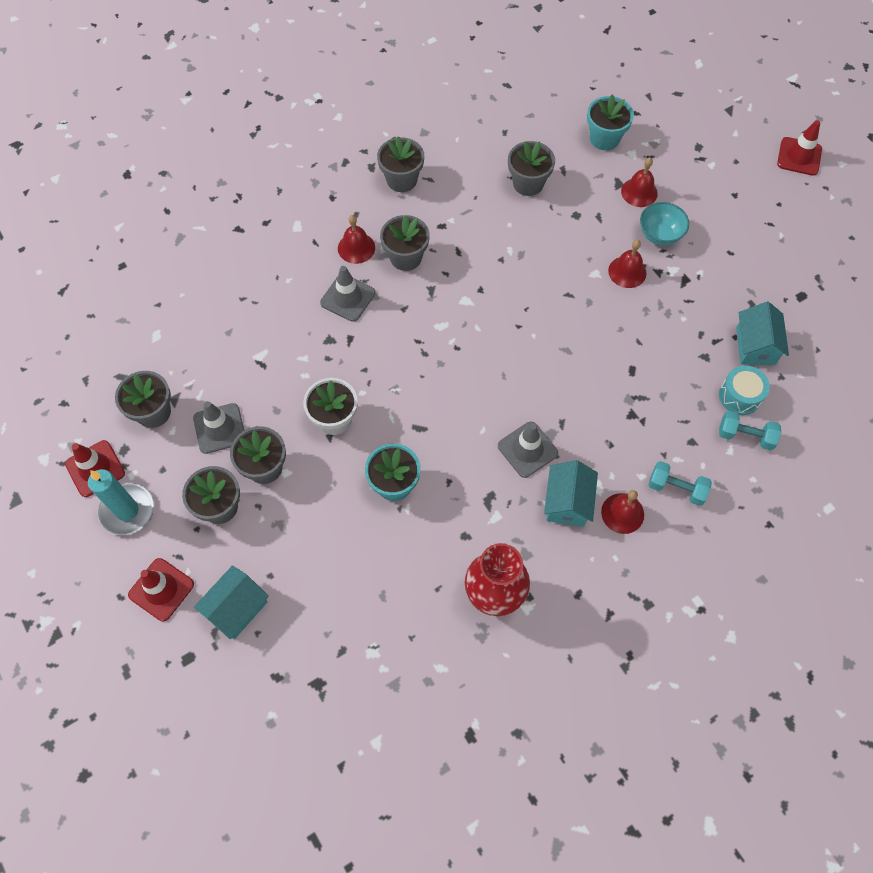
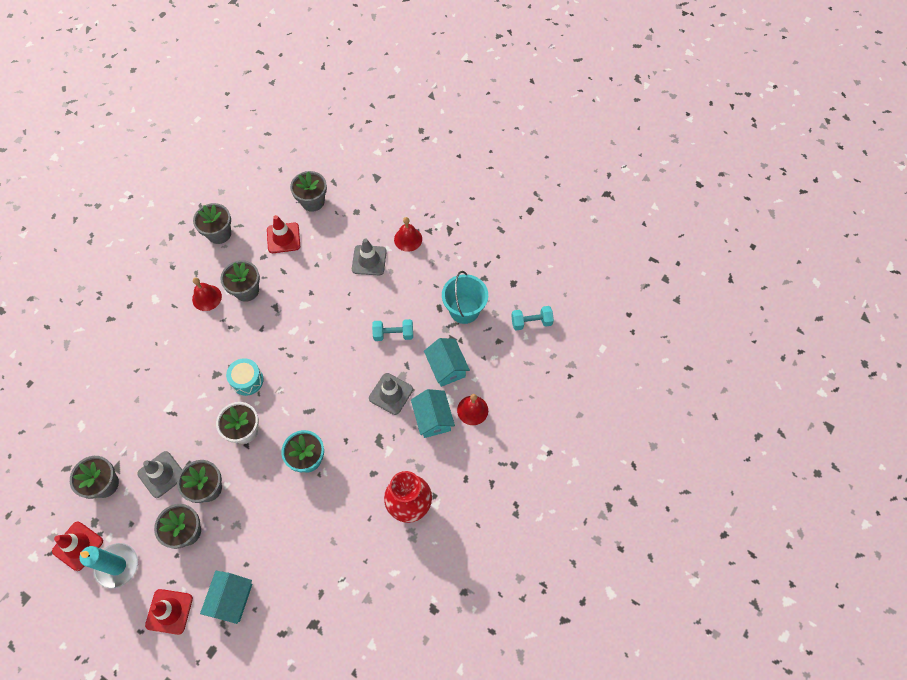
camera: 25 degrees left, 0 degrees up
grey traffic cone [320,266,375,322] -> grey traffic cone moved to [352,238,387,275]
turquoise flower pot [587,94,634,150] -> none
red bell [621,158,658,207] -> none
turquoise bowl [640,202,689,246] -> none
turquoise dumbbell [649,461,712,506] -> turquoise dumbbell moved to [372,319,413,341]
turquoise drum [719,365,770,415] -> turquoise drum moved to [226,358,264,396]
turquoise house [736,302,789,365] -> turquoise house moved to [424,338,470,387]
red traffic cone [777,120,822,176] -> red traffic cone moved to [267,215,300,253]
none -> turquoise bucket [442,271,488,324]

